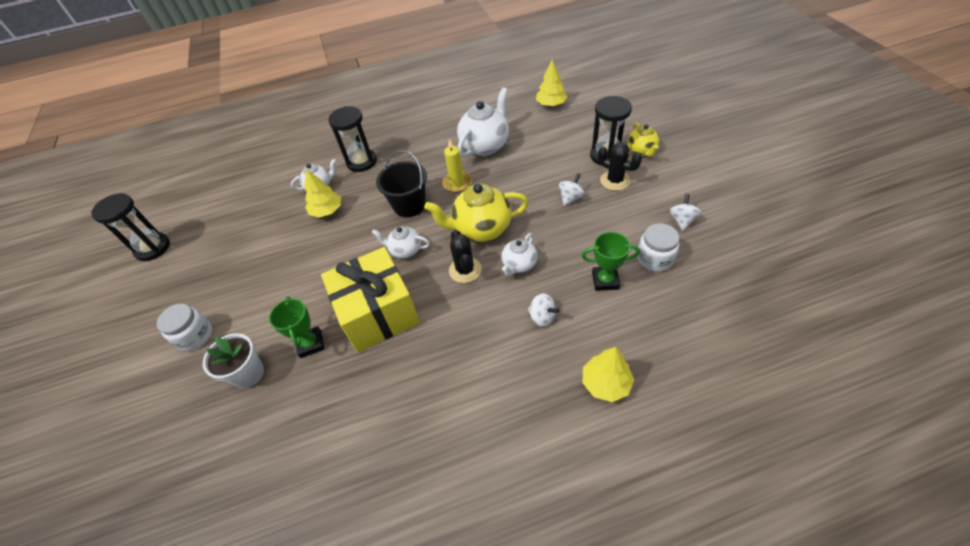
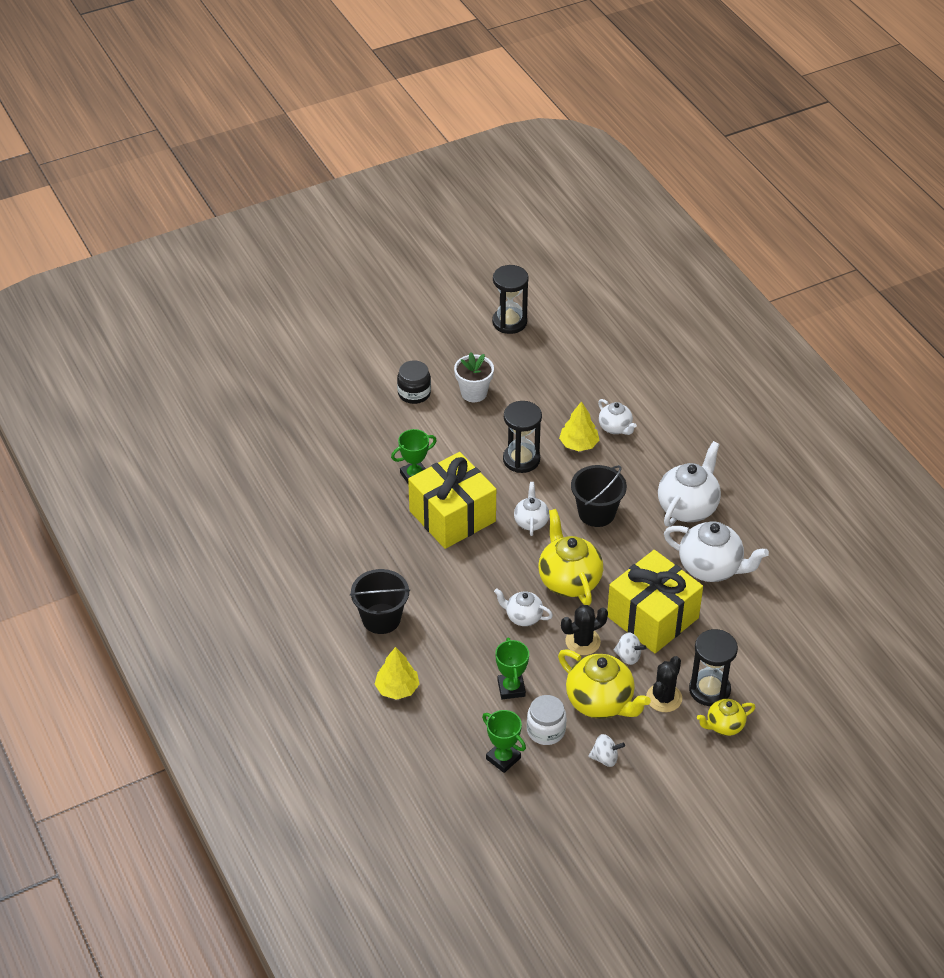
camera: 75 degrees right, 5 degrees down
white jar [157,304,212,351] -> black jar [397,360,431,404]
white flower pot [203,333,264,388] -> white flower pot moved to [454,352,494,402]
black hourglass [328,106,377,172] -> black hourglass moved to [503,401,542,473]
yellow candle [442,139,472,193] -> none
black cactus [449,230,482,283] -> black cactus moved to [561,605,608,655]
white spinning top [528,293,560,327] -> none
yellow tree [536,60,567,106] -> none
none -> black bucket [350,569,410,634]
none -> green trophy [482,710,526,773]
none -> yellow teapot [558,649,651,719]
none -> yellow gift [607,550,703,653]
none -> white teapot [658,441,721,527]

